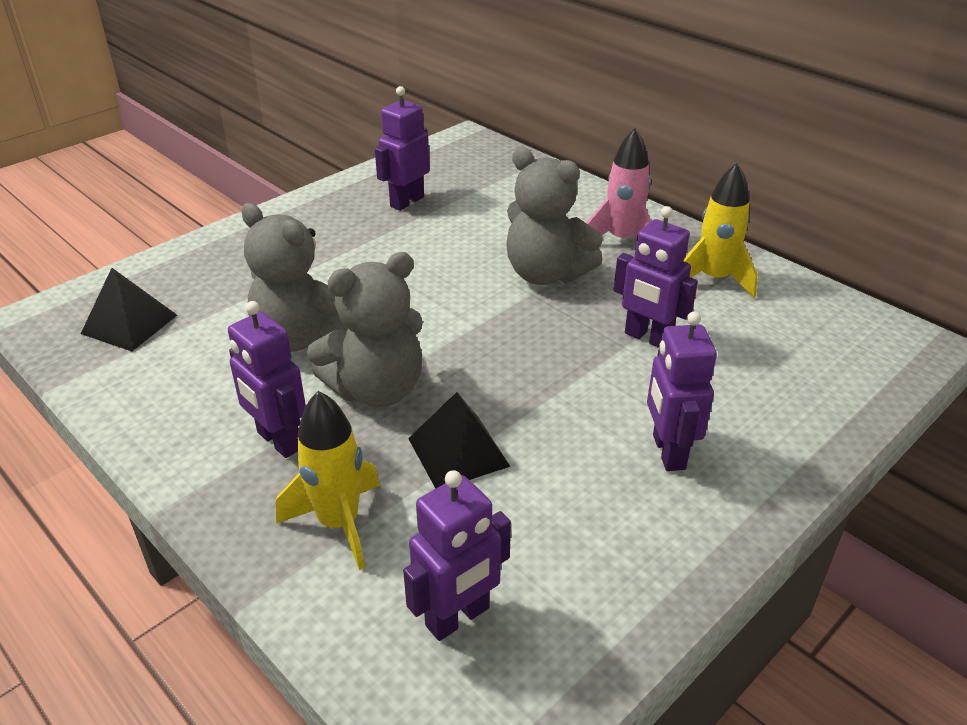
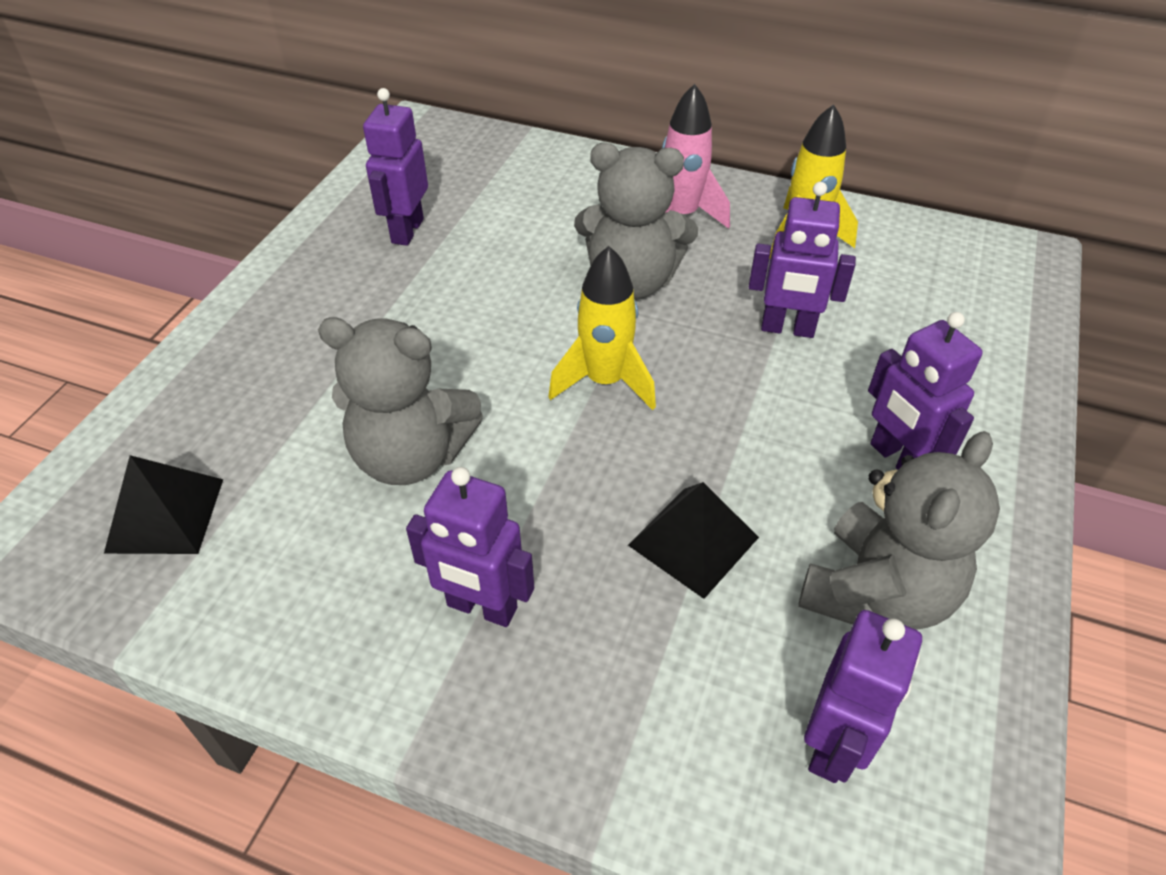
camera: 25 degrees left, 10 degrees up
yellow rocket [276,391,380,570] -> yellow rocket moved to [548,246,656,410]
grey teddy bear [307,252,423,407] -> grey teddy bear moved to [798,431,1000,630]

